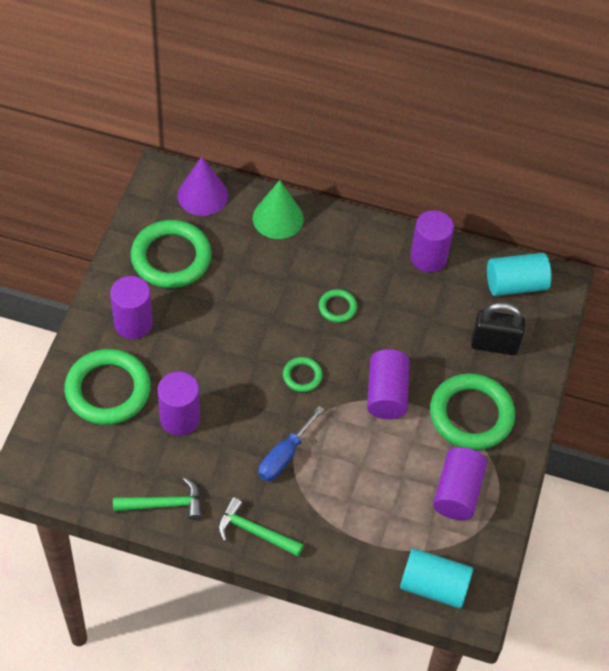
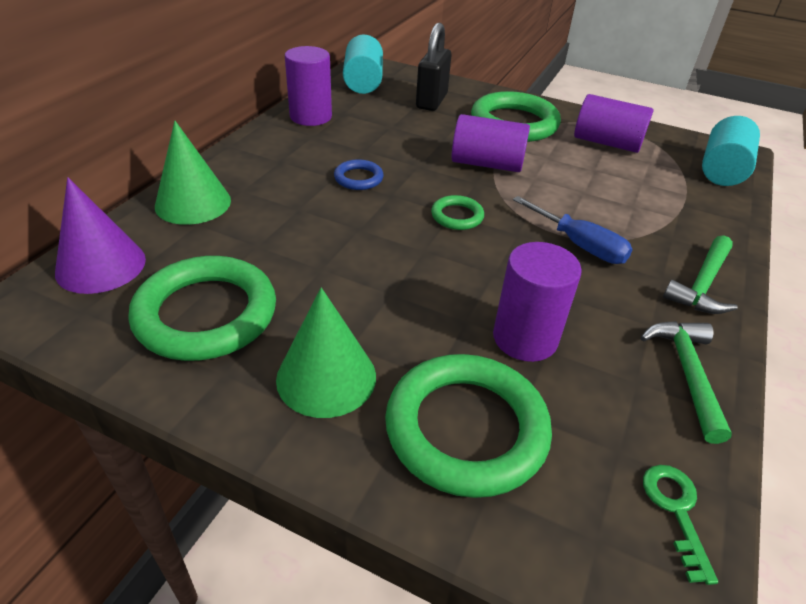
camera: 80 degrees left, 15 degrees down
purple cylinder [110,276,153,339] -> green cone [276,287,376,418]
green ring [319,289,357,323] -> blue ring [334,159,384,190]
none -> green key [643,465,718,585]

